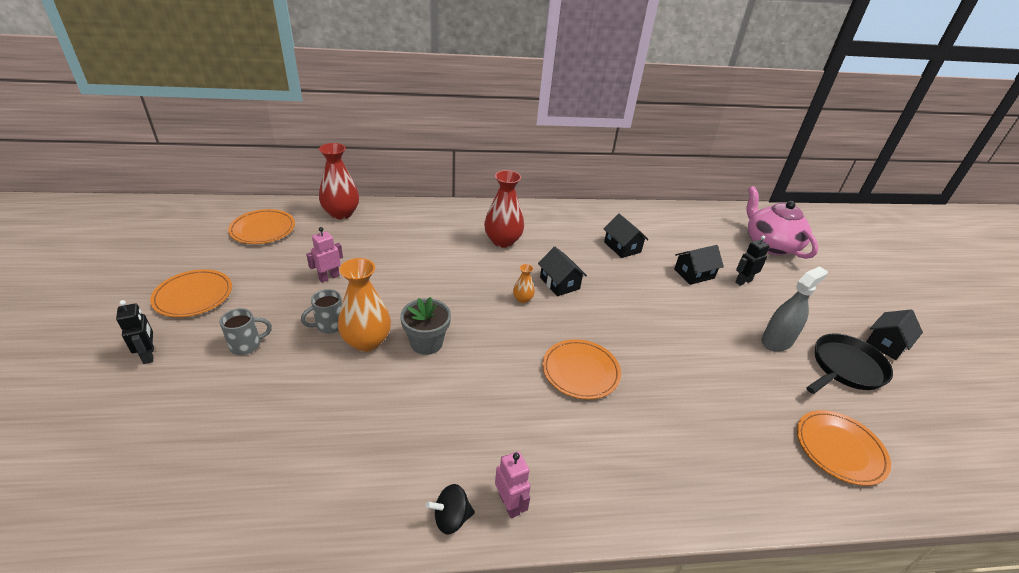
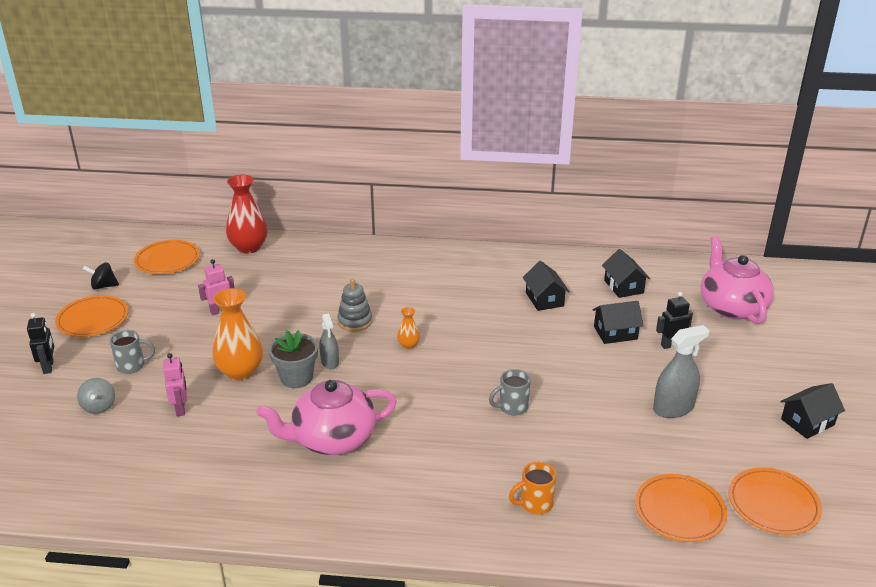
camera: 15 degrees right, 5 degrees down
grey mug [301,289,342,334] -> grey mug moved to [489,369,531,416]
black spinning top [426,484,475,535] -> black spinning top moved to [83,262,119,290]
red vase [484,170,524,248] -> none
pink robot [495,451,531,518] -> pink robot moved to [163,353,187,416]
black house [538,247,587,296] -> black house moved to [602,249,650,298]
orange plate [542,339,621,400] -> orange plate moved to [729,467,822,535]
black pan [806,333,893,394] -> none
none -> grey spinning top [77,378,115,414]
none -> pink teapot [256,380,397,455]
none -> grey spray bottle [320,313,339,369]
none -> grey stacking toy [337,279,372,332]
none -> orange mug [509,462,556,514]

